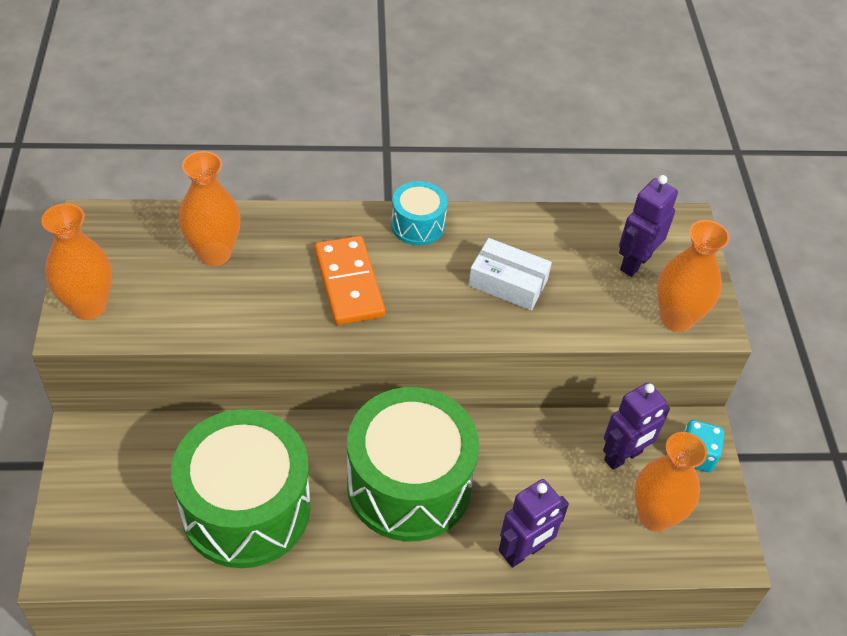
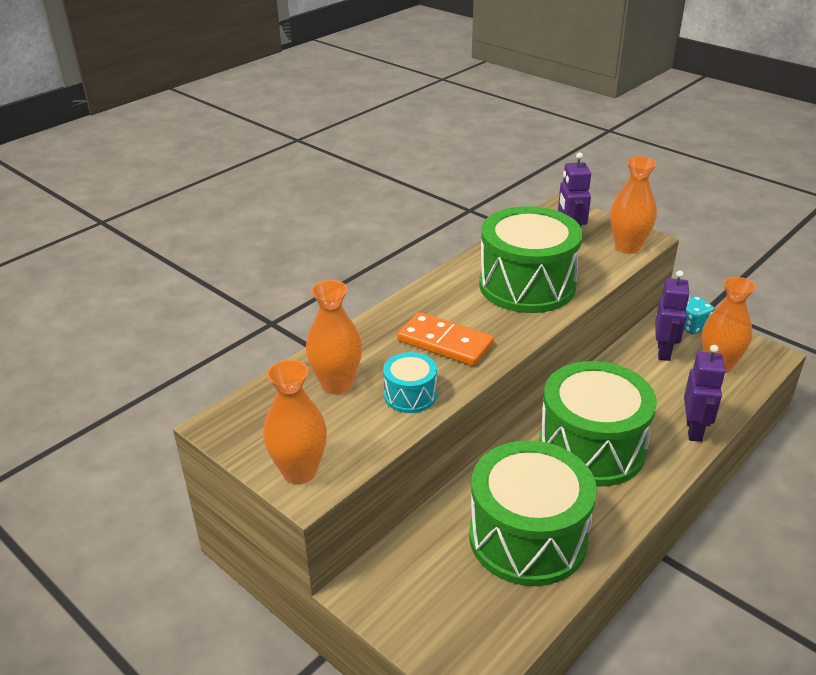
camera: 40 degrees left, 15 degrees down
turquoise drum [391,181,448,245] -> turquoise drum moved to [383,352,437,413]
white box [468,238,552,310] -> green drum [479,206,583,313]

